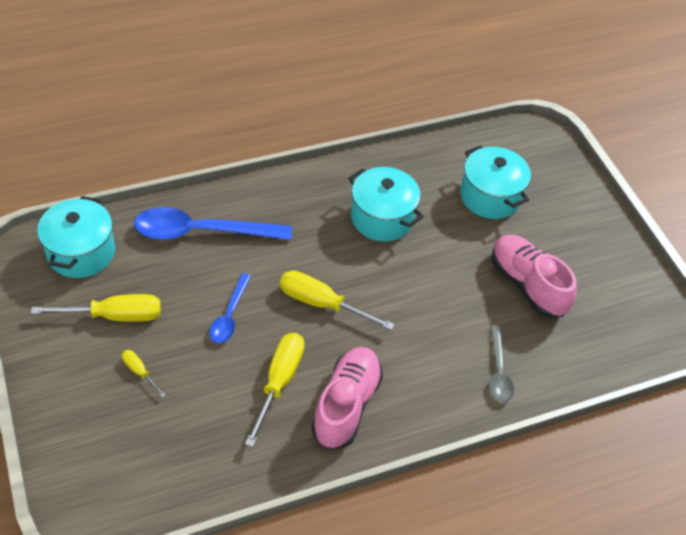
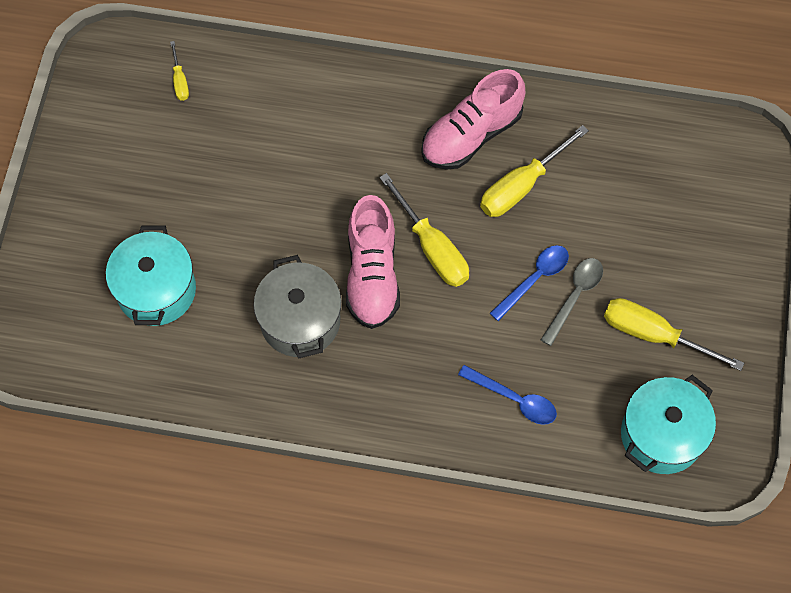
camera: 145 degrees left, 15 degrees up
yellow screwdriver [122,350,166,398] -> yellow screwdriver moved to [170,41,189,101]
blue spoon [134,207,292,240] -> blue spoon [458,365,557,425], size x0.54
turquoise pot [348,167,424,242] -> grey pot [254,255,341,358]
grey spoon [489,325,514,403] -> grey spoon moved to [541,258,603,346]
pink shoe [491,235,577,318] -> pink shoe moved to [346,195,400,329]

